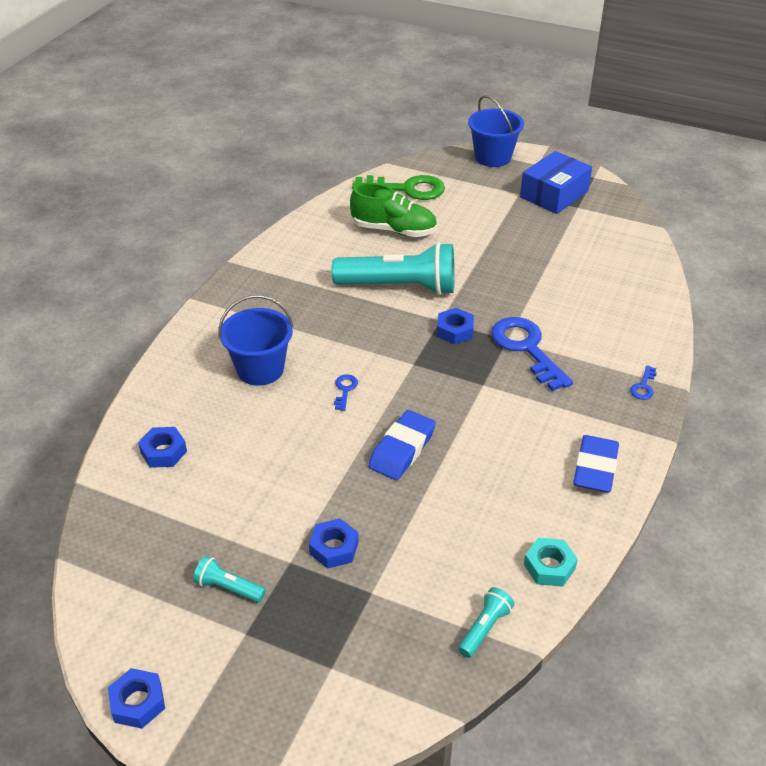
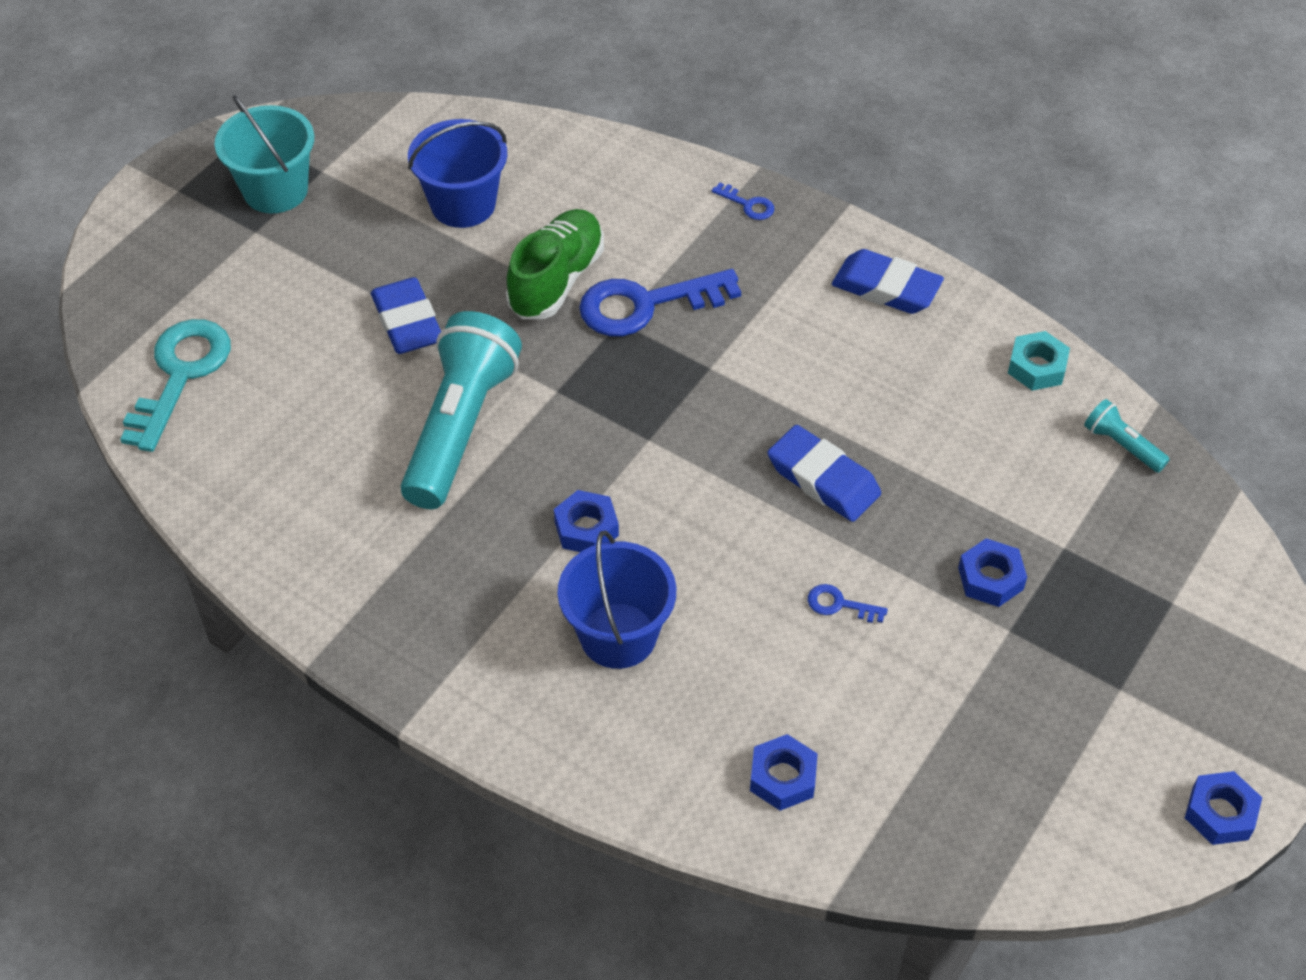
camera: 80 degrees left, 10 degrees up
turquoise flashlight [193,556,266,603] -> none
blue key [334,374,358,411] -> blue key moved to [808,584,888,623]
green shoe [350,183,437,237] -> green shoe moved to [506,209,604,319]
green key [352,175,445,200] -> turquoise key [120,319,231,452]
blue nut [437,308,474,344] -> blue nut moved to [554,490,619,552]
blue bucket [468,95,524,167] -> blue bucket moved to [408,119,507,228]
blue box [520,151,592,214] -> turquoise bucket [215,95,314,213]
none -> blue eraser [371,277,441,354]

